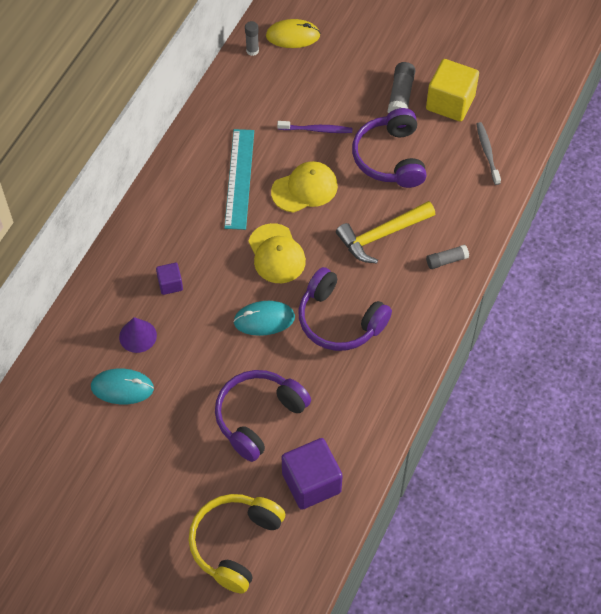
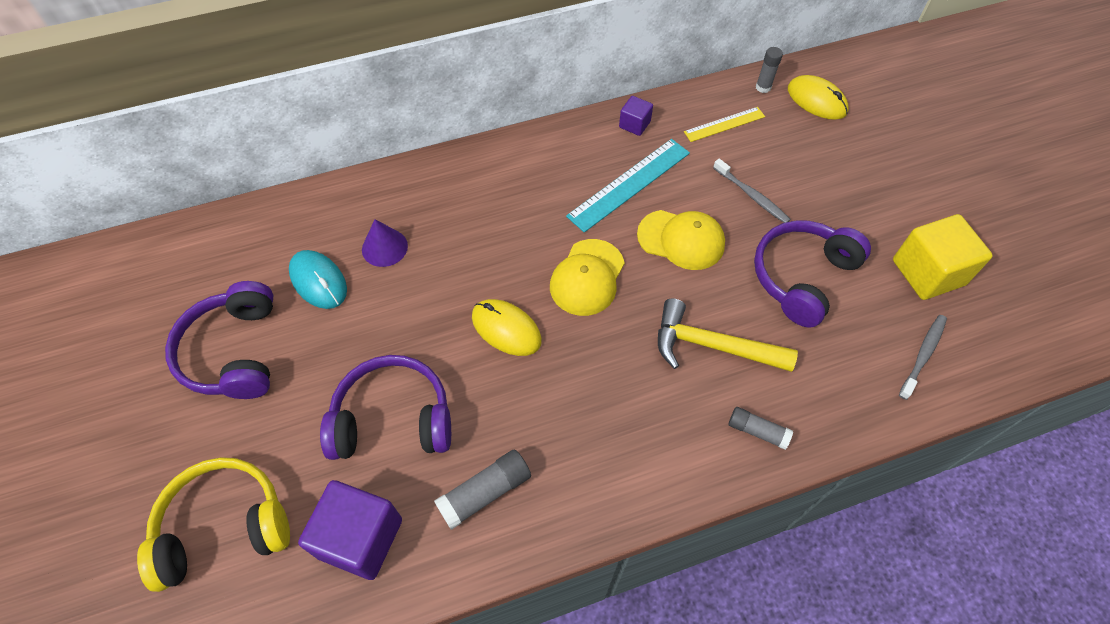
camera: 45 degrees right, 0 degrees up
purple cube [156,263,183,295] -> purple cube moved to [619,96,653,136]
turquoise mouse [233,301,295,336] -> yellow mouse [472,299,542,356]
purple toothbrush [277,121,353,133] -> grey toothbrush [713,159,791,223]
purple headphones [298,267,392,351] -> purple headphones moved to [165,281,273,399]
grey glue stick [387,62,415,114] -> grey glue stick moved to [434,449,531,530]
none -> yellow ruler [684,107,765,142]

